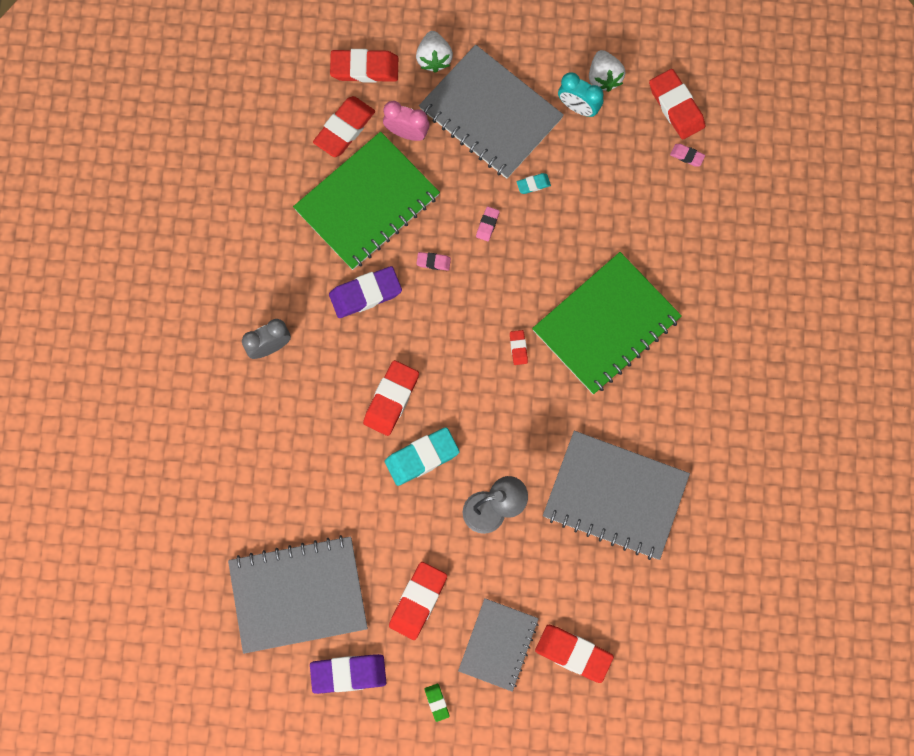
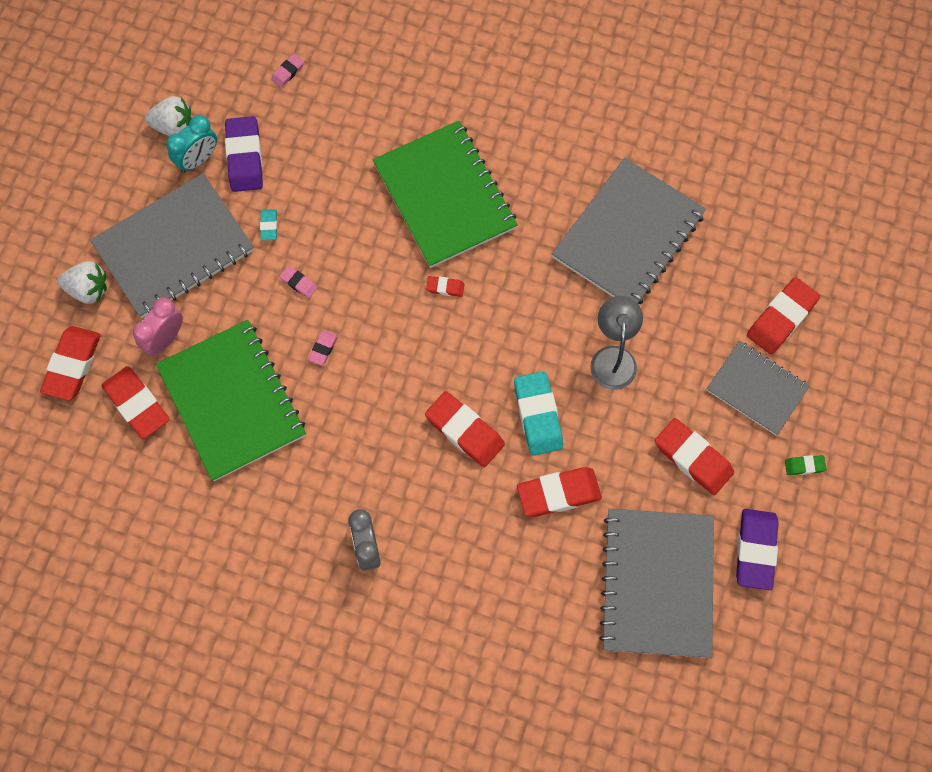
camera: 75 degrees left, 5 degrees down
purple eraser [329,266,402,318] -> purple eraser moved to [225,116,263,192]
red eraser [649,69,705,139] -> red eraser moved to [517,467,602,517]

